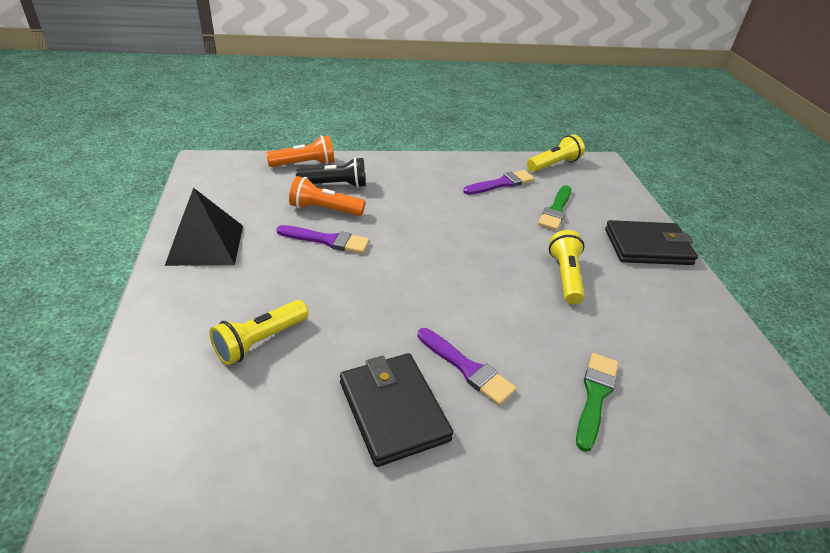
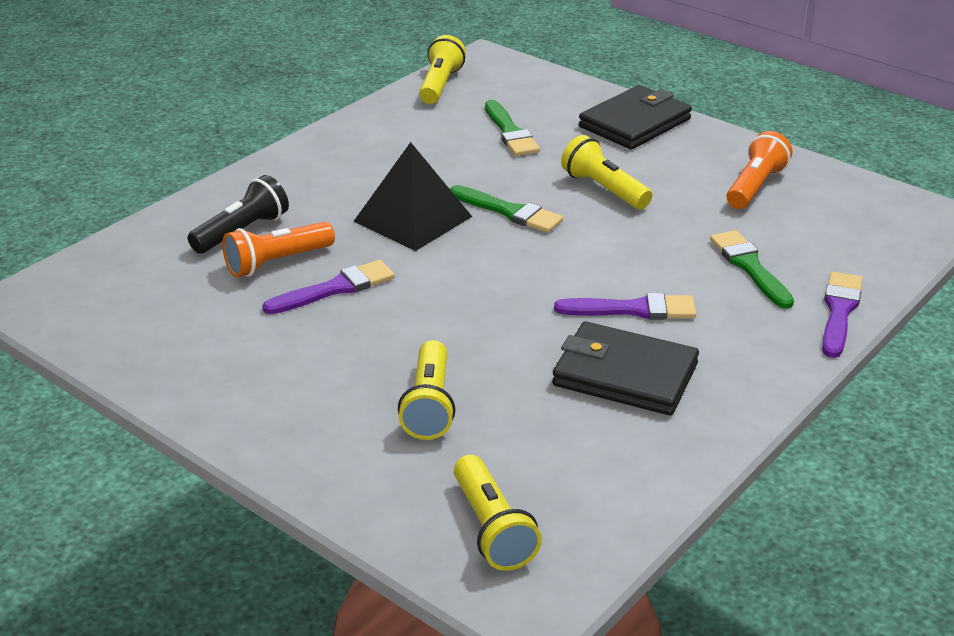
camera: 40 degrees left, 5 degrees down
black pyramid [165,188,243,266] -> black pyramid moved to [353,142,472,251]
orange flashlight [266,135,335,167] -> orange flashlight moved to [727,131,792,209]
purple brush [463,170,534,195] -> purple brush moved to [822,272,863,358]
none -> green brush [450,185,563,233]
none -> yellow flashlight [454,455,542,571]

